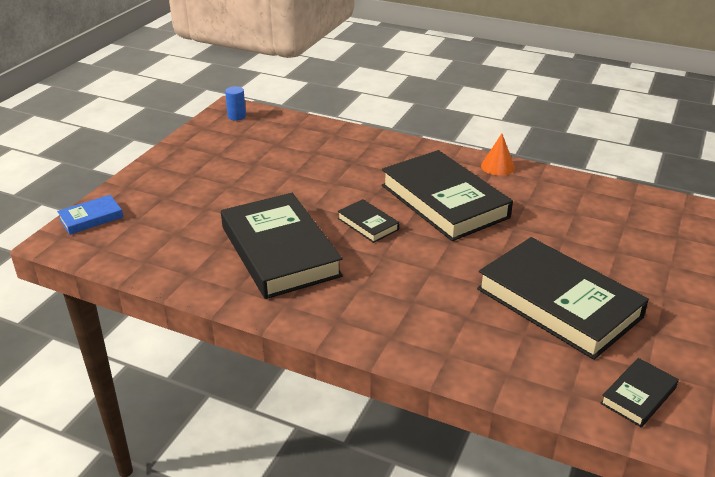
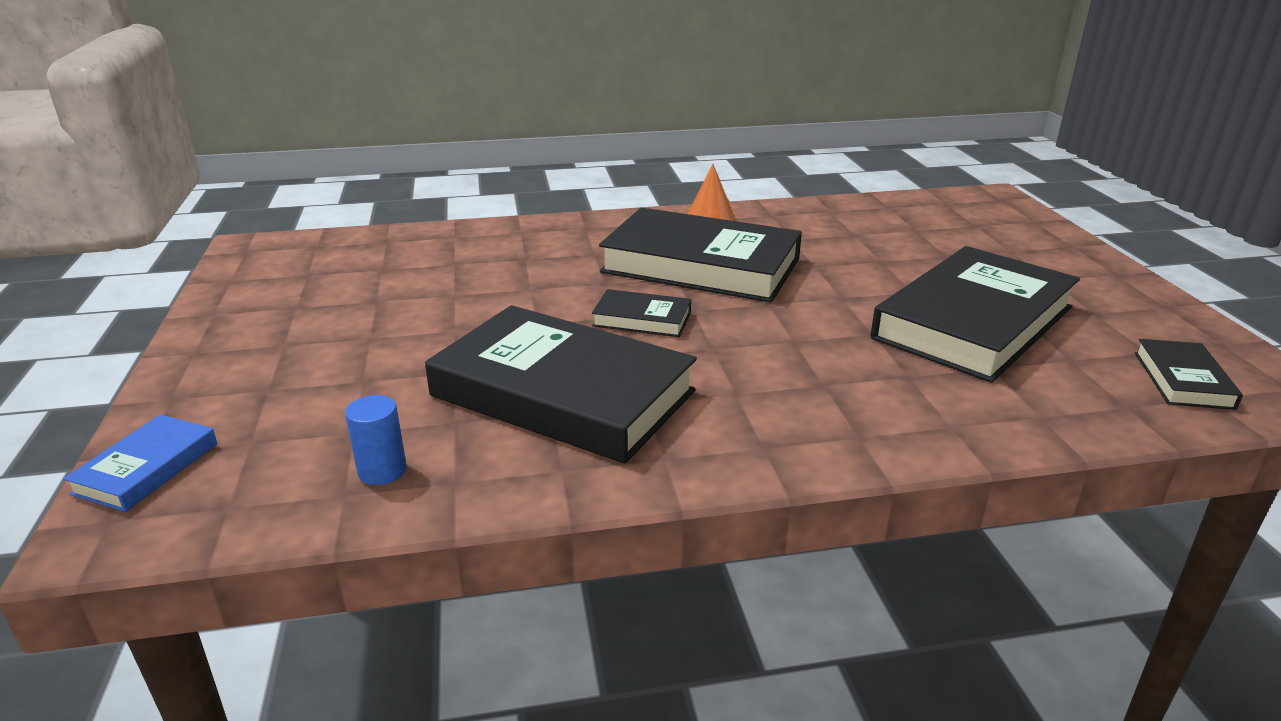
camera: 35 degrees left, 5 degrees down
blue cylinder [225,86,246,121] -> blue cylinder moved to [345,395,407,485]
black book [477,237,649,360] -> black book turned 60 degrees counterclockwise [870,246,1080,383]

